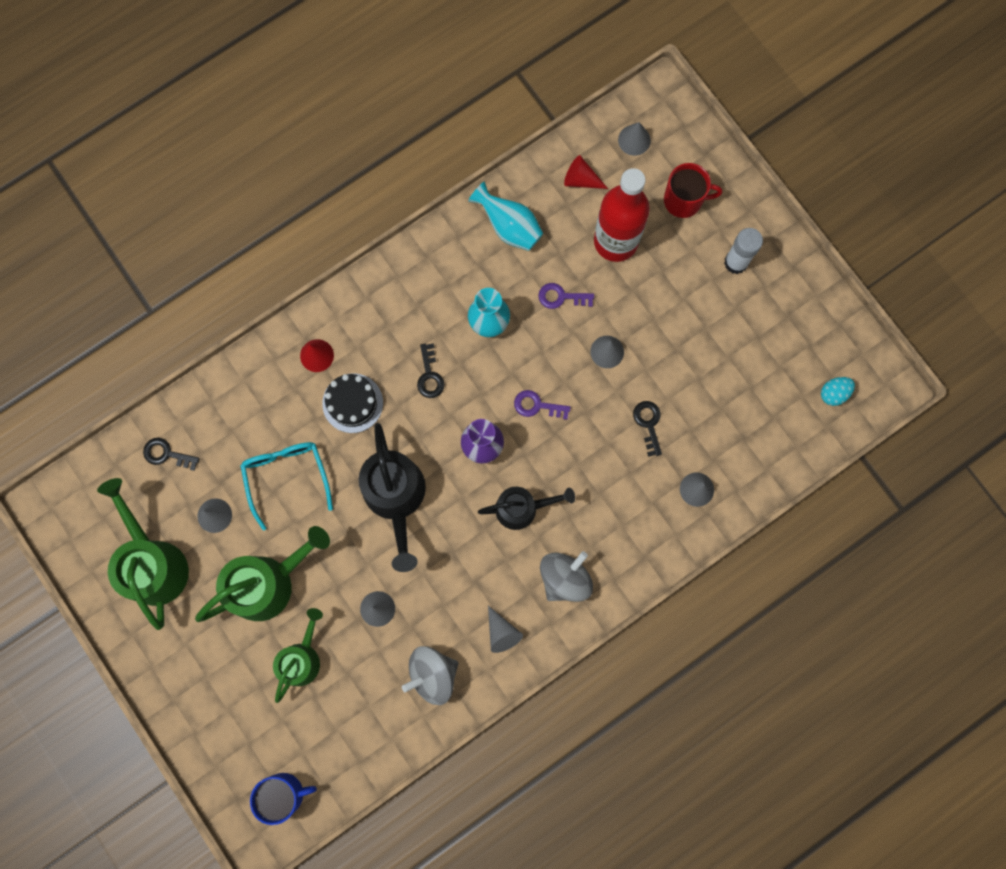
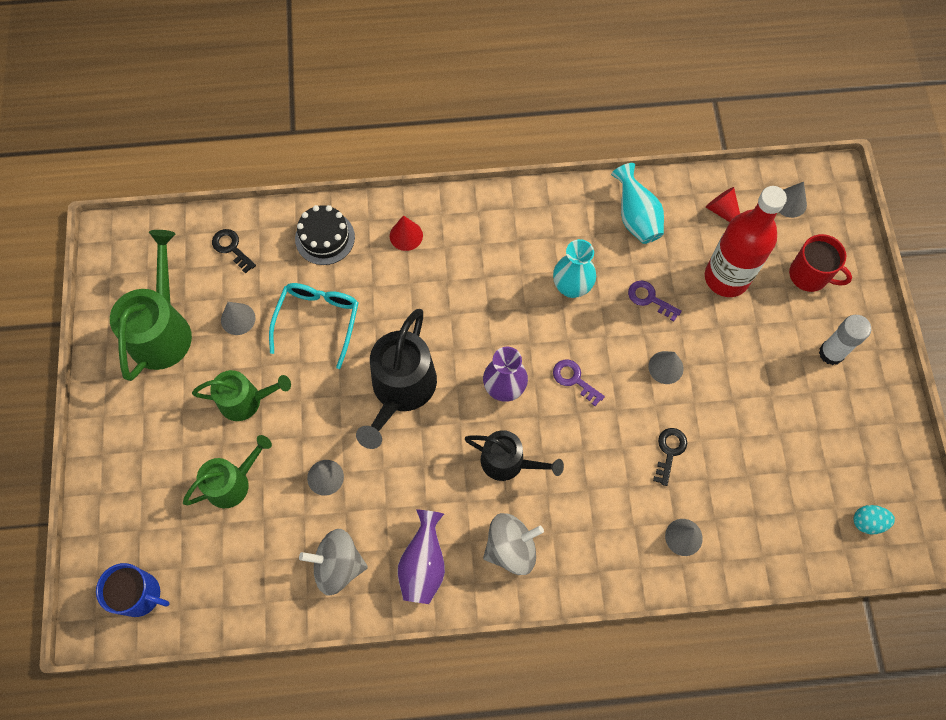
camera: 30 degrees right, 10 degrees down
green watering can [195,526,330,622] -> green watering can [192,370,291,421], size x0.64
black cake [322,373,383,433] -> black cake moved to [295,205,355,265]
black key [417,343,445,398] -> none
grey cone [488,606,523,653] -> purple vase [397,509,445,604]

